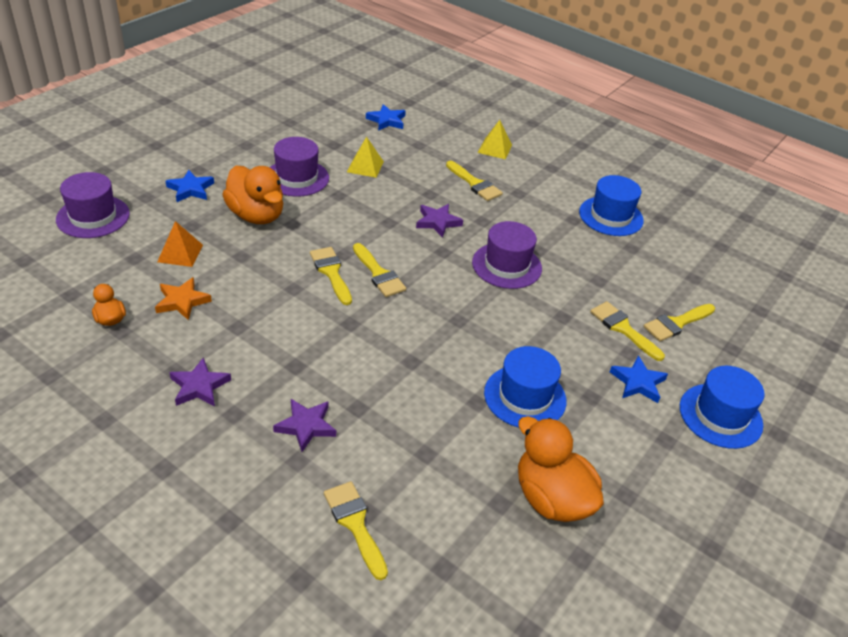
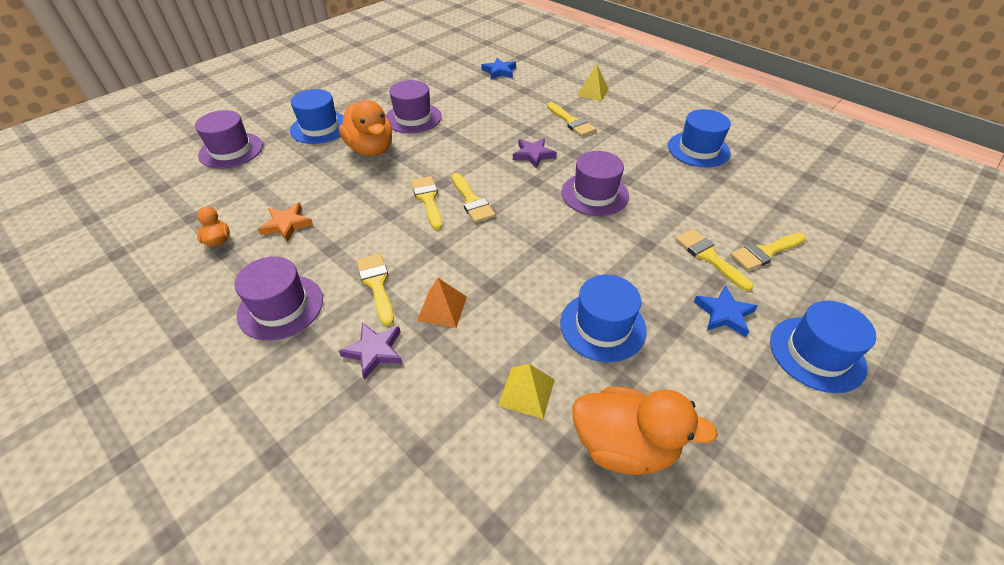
camera: 10 degrees right, 5 degrees up
orange pyramid [157,221,203,267] -> orange pyramid moved to [417,278,467,328]
blue star [165,170,214,202] -> blue hat [290,89,343,144]
purple star [169,357,231,407] -> purple hat [234,256,323,341]
yellow brush [324,481,388,580] -> yellow brush moved to [357,254,394,326]
yellow pyramid [347,137,384,178] -> yellow pyramid moved to [498,364,555,419]
orange duck [518,416,604,522] -> orange duck turned 135 degrees clockwise [572,387,718,475]

